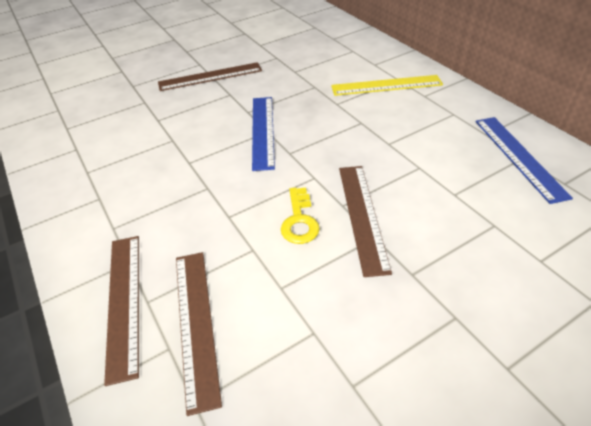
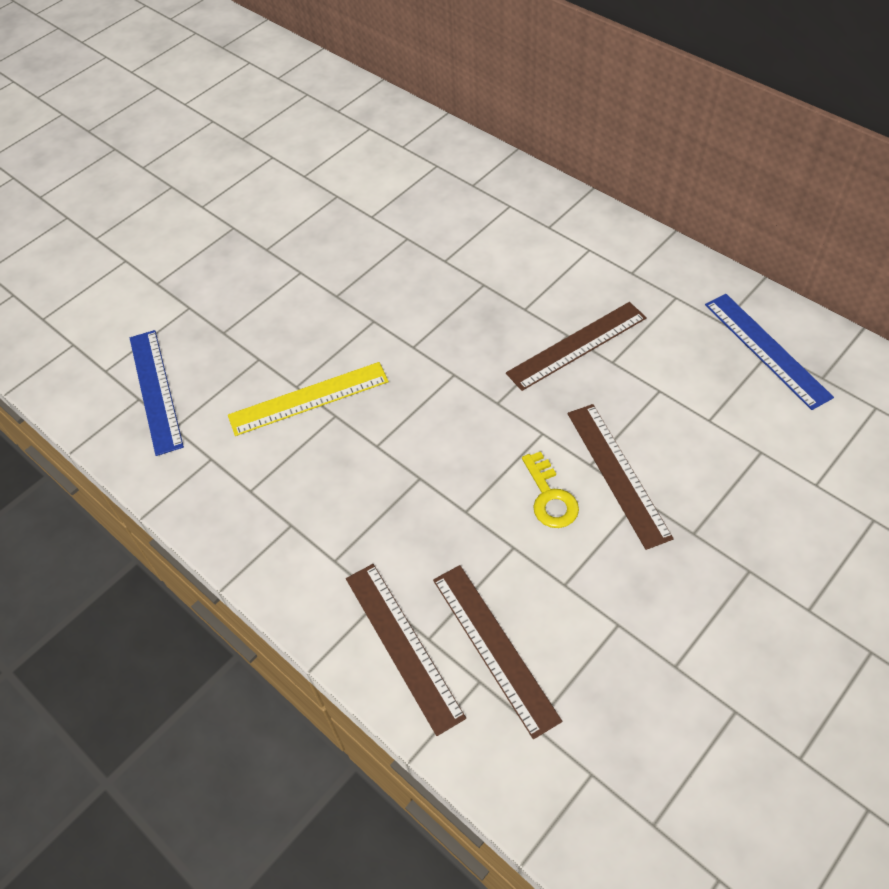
camera: 15 degrees left, 10 degrees up
brown ruler [158,62,262,91] -> brown ruler moved to [506,302,647,391]
blue ruler [252,97,275,171] -> blue ruler moved to [130,330,184,456]
yellow ruler [331,75,443,96] -> yellow ruler moved to [228,362,389,436]

